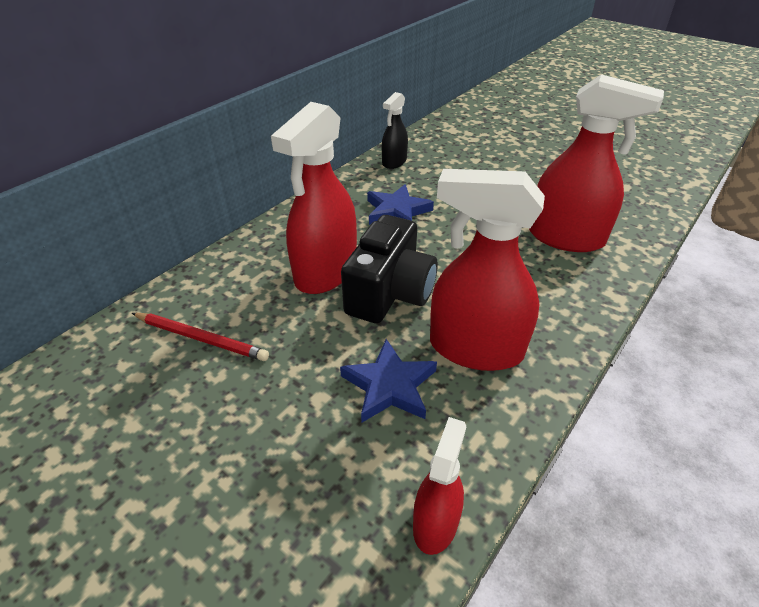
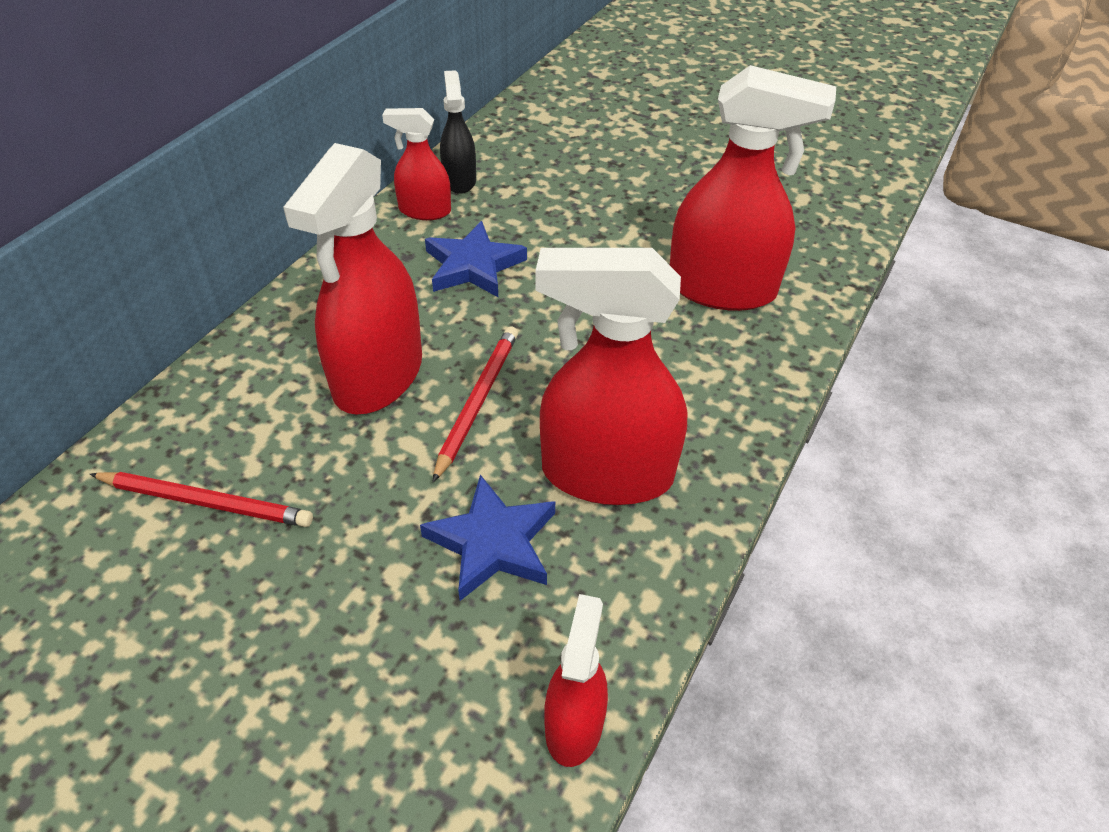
camera: 10 degrees left, 5 degrees up
black camera [341,215,438,324] -> red pencil [433,326,518,482]
black spray bottle [382,92,408,169] -> black spray bottle turned 150 degrees clockwise [440,70,476,194]
none -> red spray bottle [382,108,451,220]

